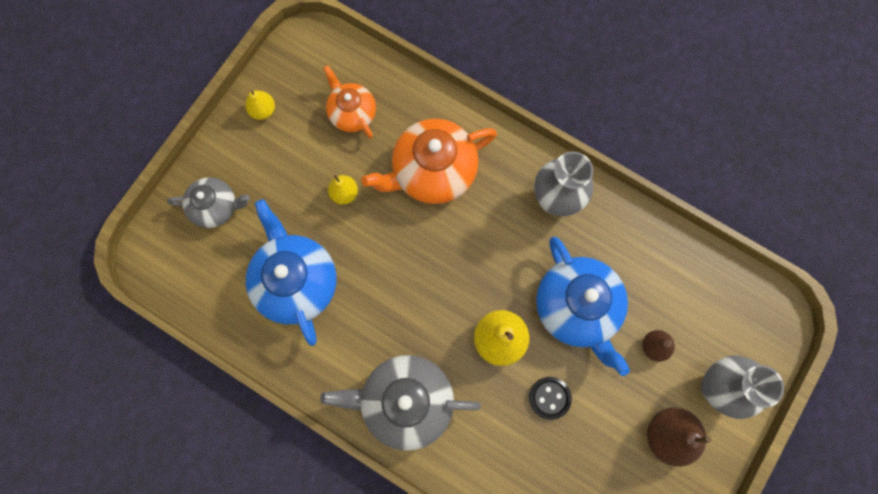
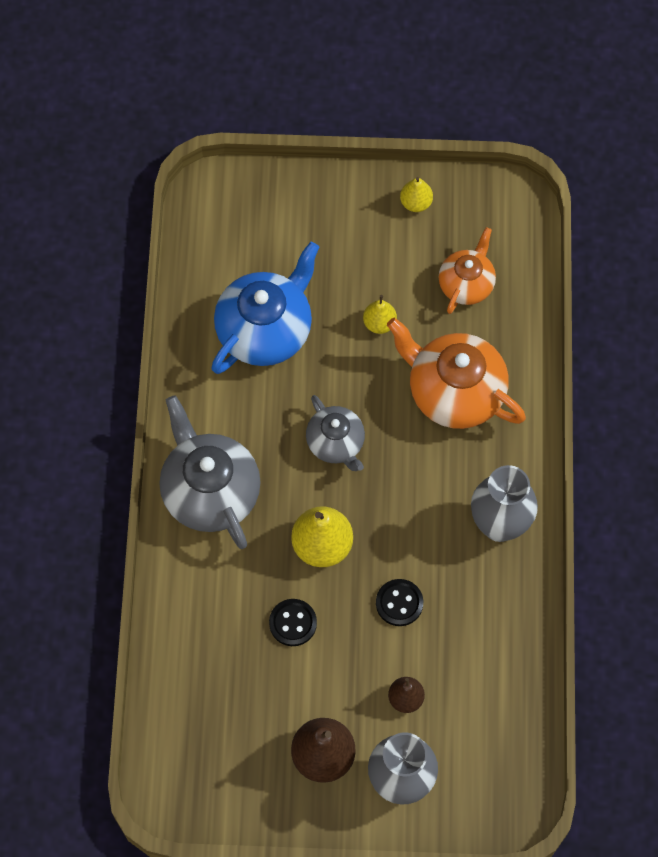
camera: 60 degrees right, 10 degrees down
grey teapot [167,177,250,228] -> grey teapot moved to [306,395,365,471]
blue teapot [536,237,630,376] -> black button [376,579,423,626]

